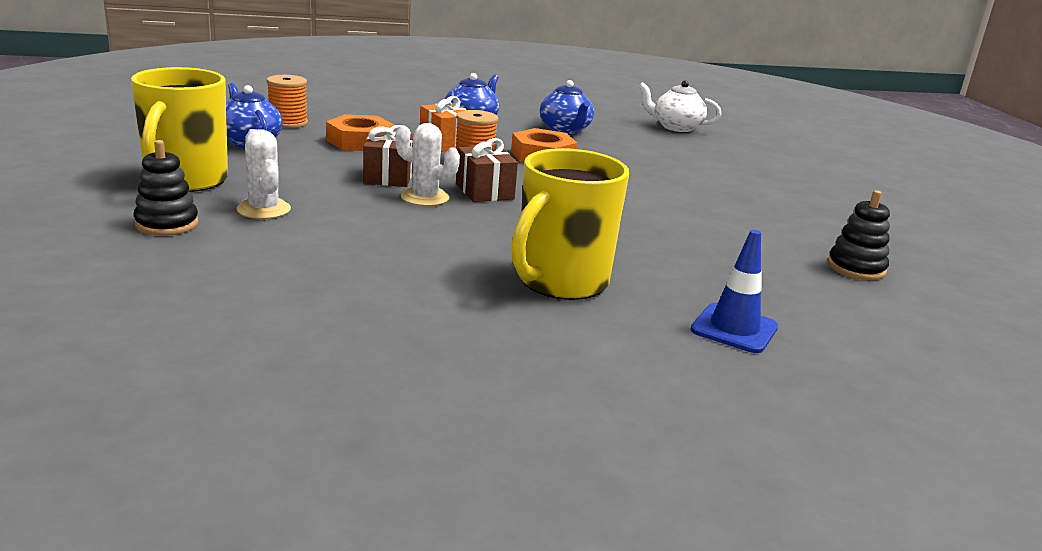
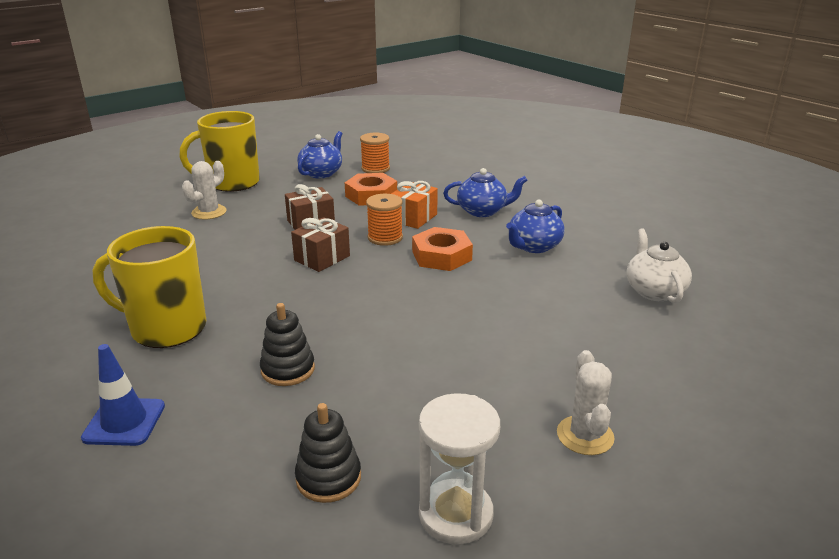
camera: 65 degrees right, 5 degrees up
black stacking toy [133,140,199,236] -> black stacking toy moved to [260,303,315,386]
white cactus [395,123,460,206] -> white cactus moved to [557,350,615,455]
none -> white hourglass [419,393,500,545]

